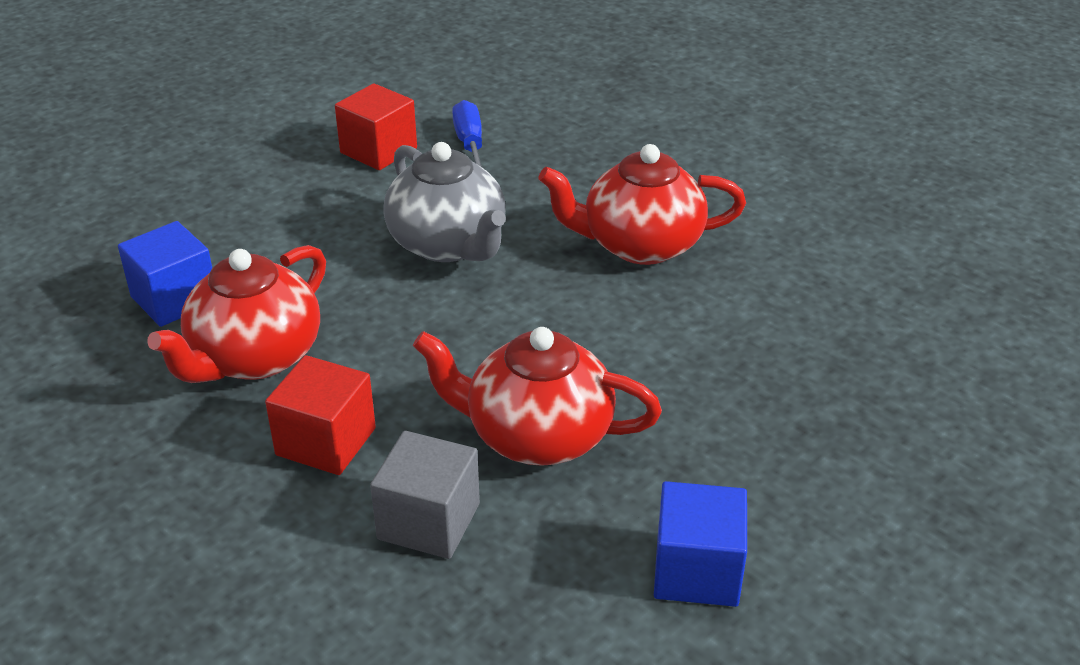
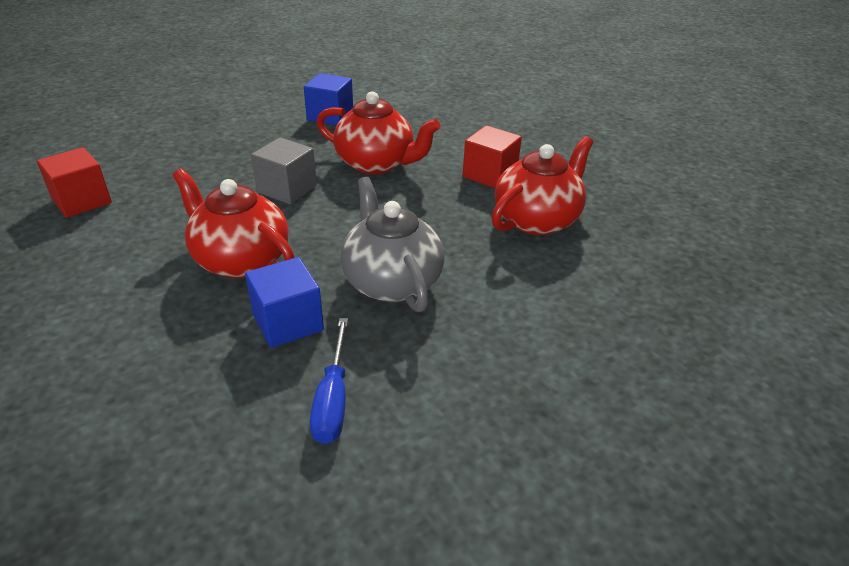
camera: 170 degrees left, 0 degrees up
blue cube [118,221,212,327] -> blue cube moved to [245,257,324,348]
red cube [335,83,417,170] -> red cube moved to [37,147,112,218]
grey cube [370,431,480,559] -> grey cube moved to [251,138,317,204]
red teapot [538,144,746,265] -> red teapot turned 150 degrees counterclockwise [173,169,295,278]

